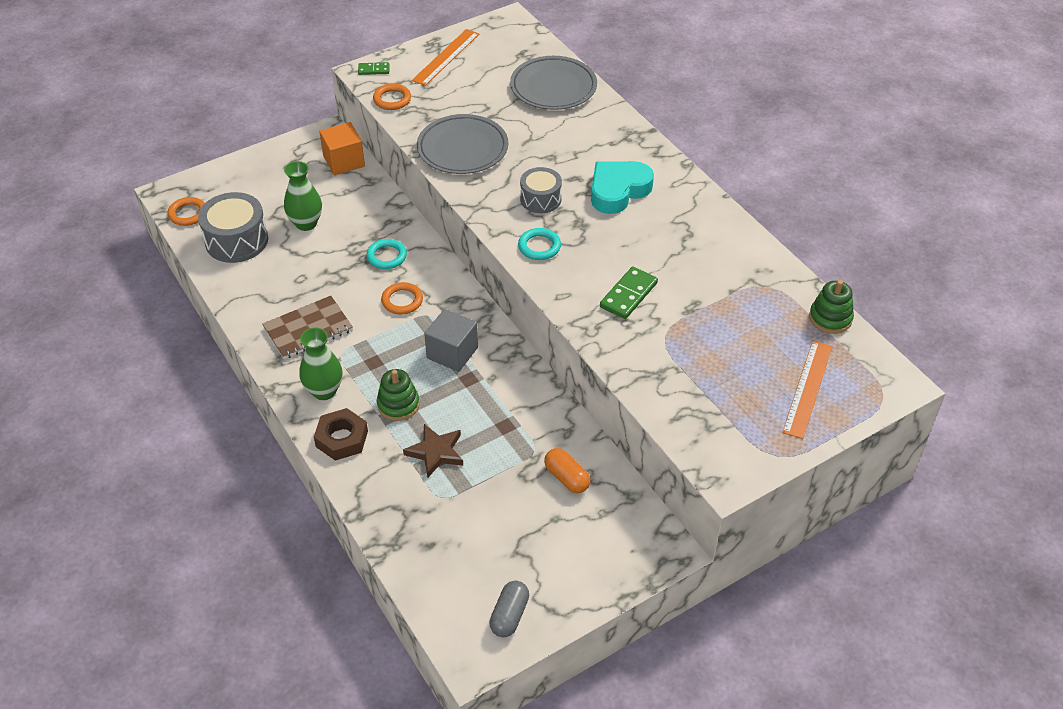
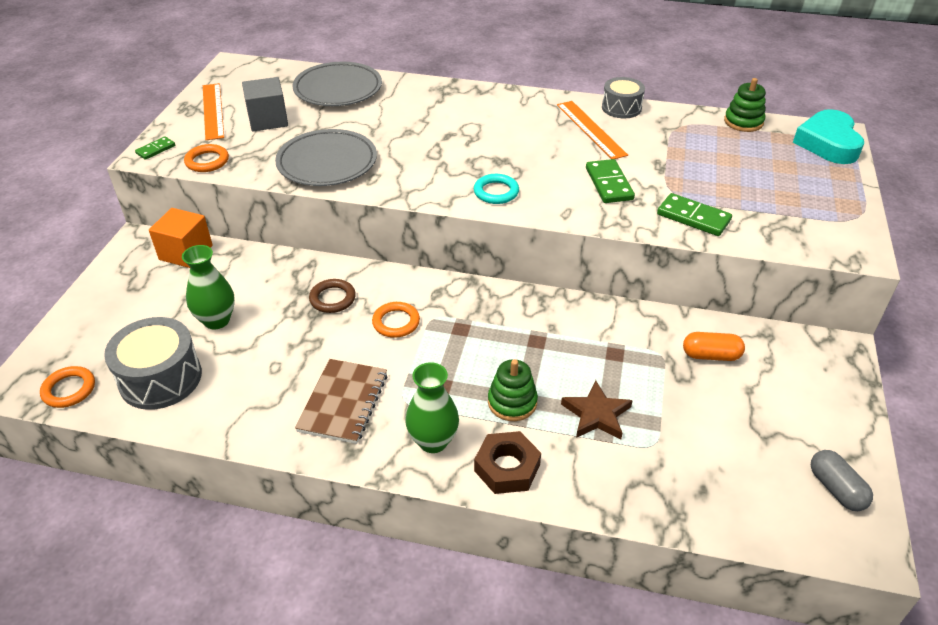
camera: 45 degrees left, 5 degrees down
turquoise ring [367,239,407,269] -> brown ring [309,279,356,313]
grey cube [424,309,478,372] -> grey cube moved to [242,77,288,131]
grey drum [520,167,562,213] -> grey drum moved to [602,77,645,118]
turquoise heart [591,161,654,214] -> turquoise heart moved to [793,109,864,164]
orange ruler [782,340,833,439] -> orange ruler moved to [557,101,628,159]
none -> green domino [657,193,732,236]

